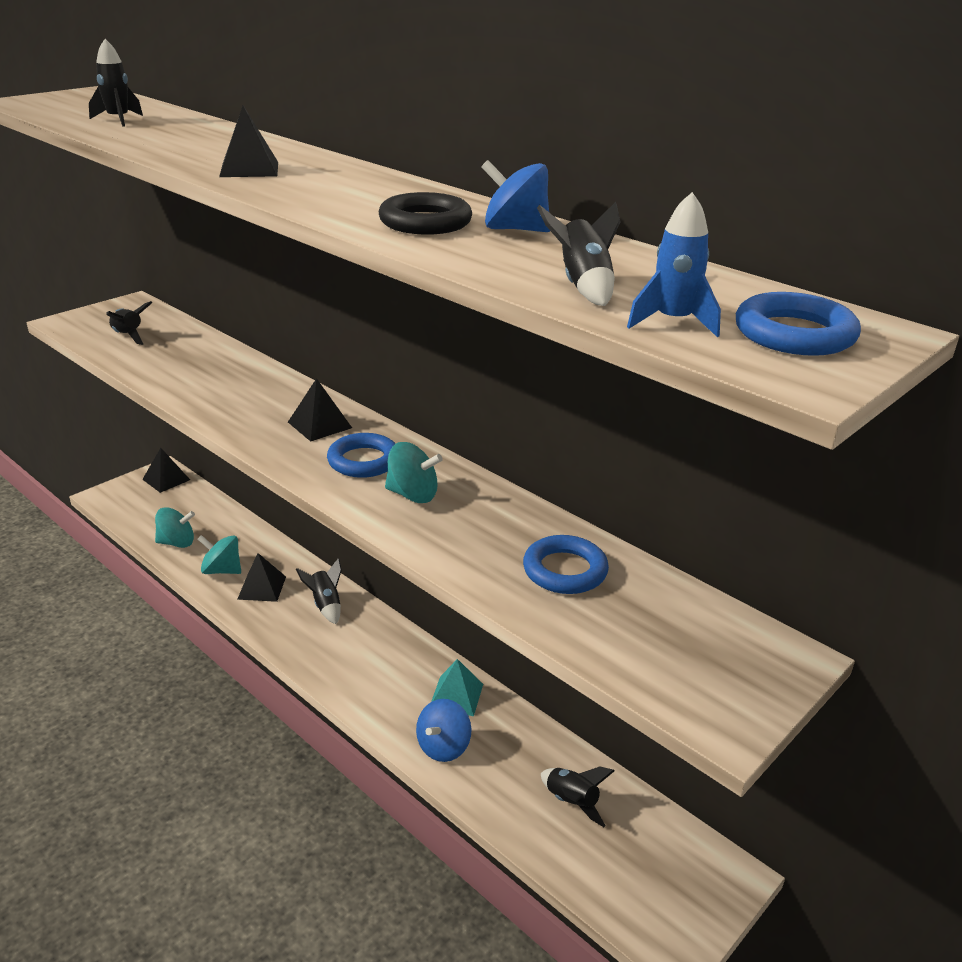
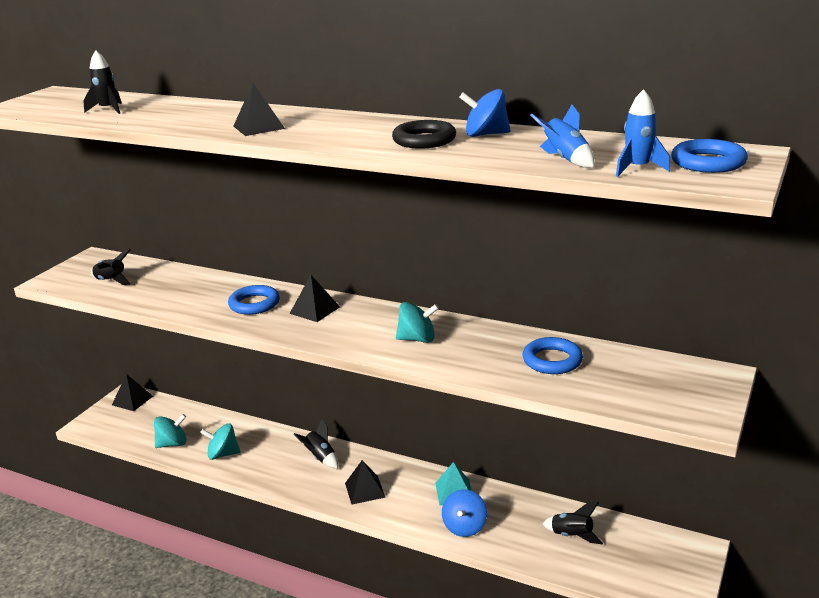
camera: 15 degrees left, 5 degrees down
black pyramid [237,553,286,602] -> black pyramid moved to [345,460,386,505]
blue ring [327,433,396,478] -> blue ring moved to [228,285,280,315]
black rocket [537,202,621,306] -> blue rocket [530,105,595,168]

